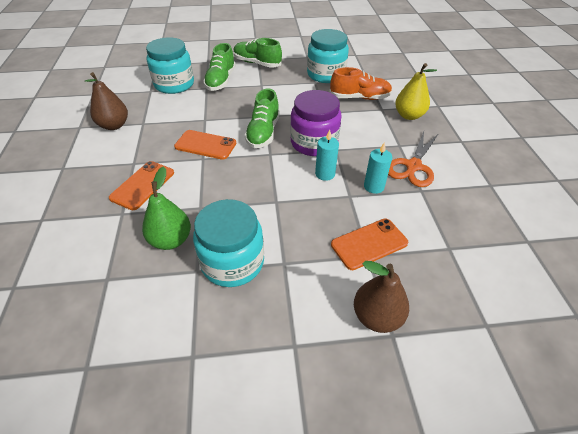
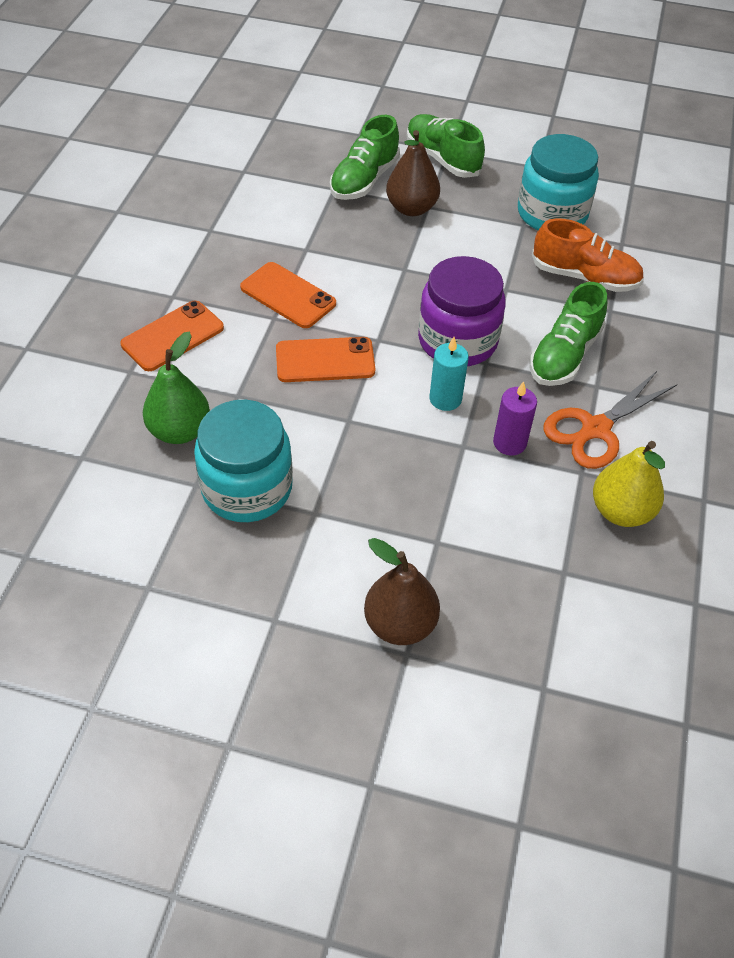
camera: 20 degrees right, 5 degrees up
brown pear [85,72,128,130] -> brown pear moved to [386,130,440,216]
turquoise jar [146,37,194,94] -> none
green shoe [245,88,280,148] -> green shoe moved to [530,282,607,386]
orange phone [331,219,409,270] -> orange phone moved to [276,337,375,382]
turquoise candle [364,142,392,194] -> purple candle [493,381,537,456]
yellow pear [395,63,437,120] -> yellow pear moved to [593,441,665,527]

